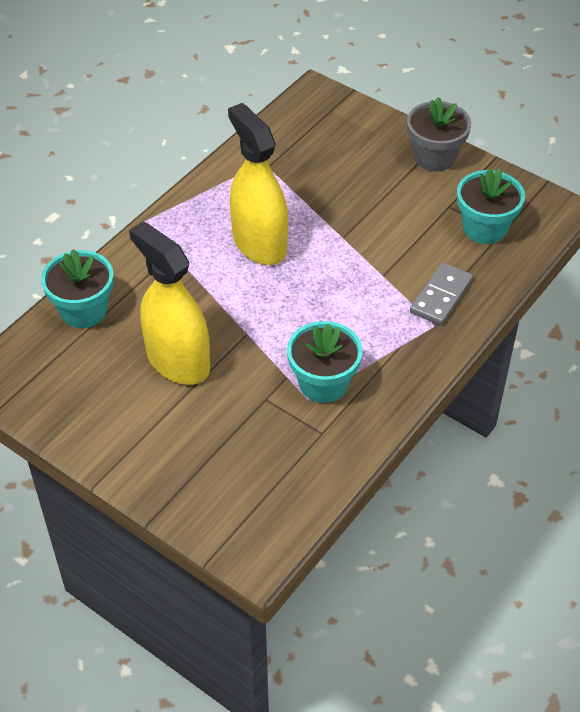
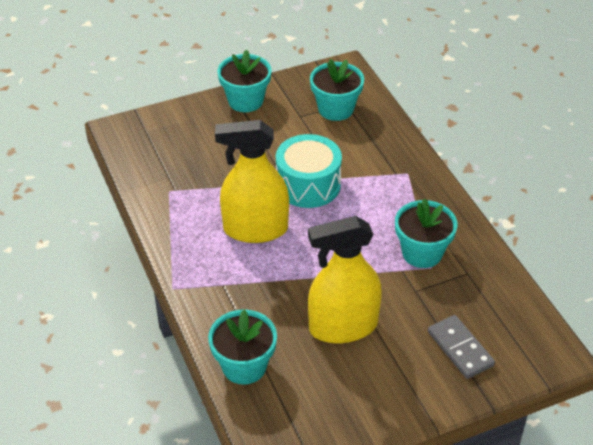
camera: 60 degrees left, 5 degrees down
grey flower pot [407,97,471,171] -> turquoise flower pot [218,49,271,112]
grey domino [410,262,473,325] -> grey domino moved to [428,315,495,379]
none -> turquoise drum [276,134,342,208]

